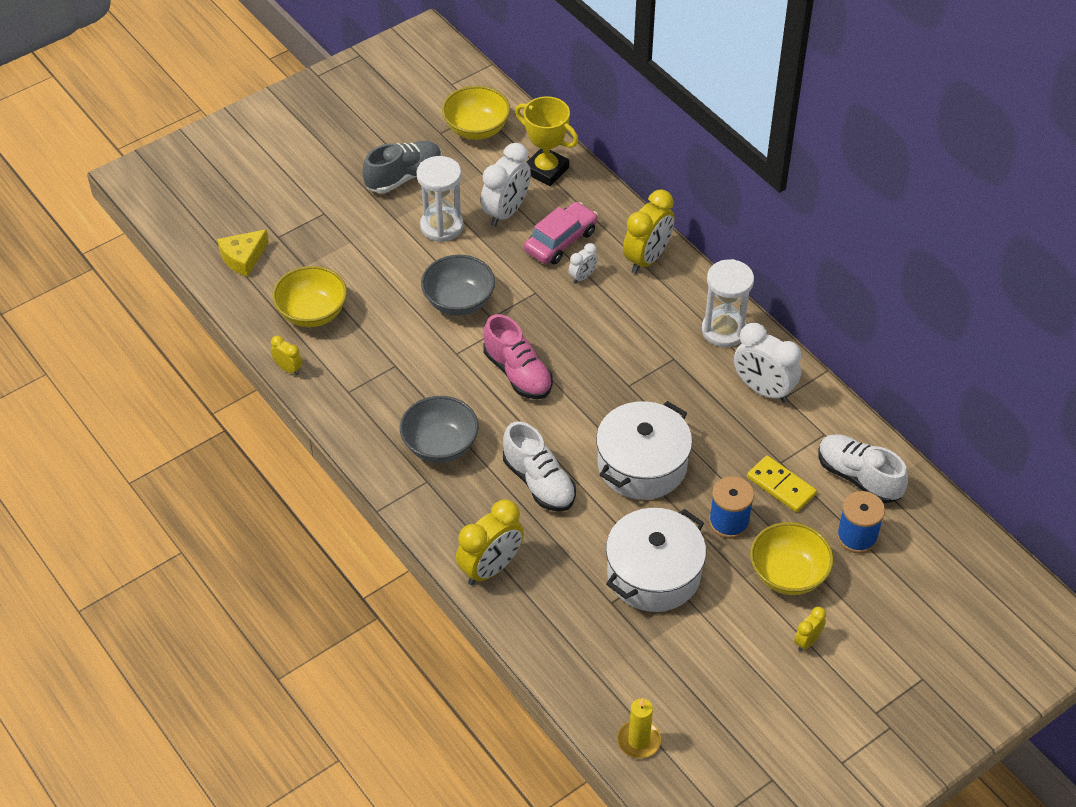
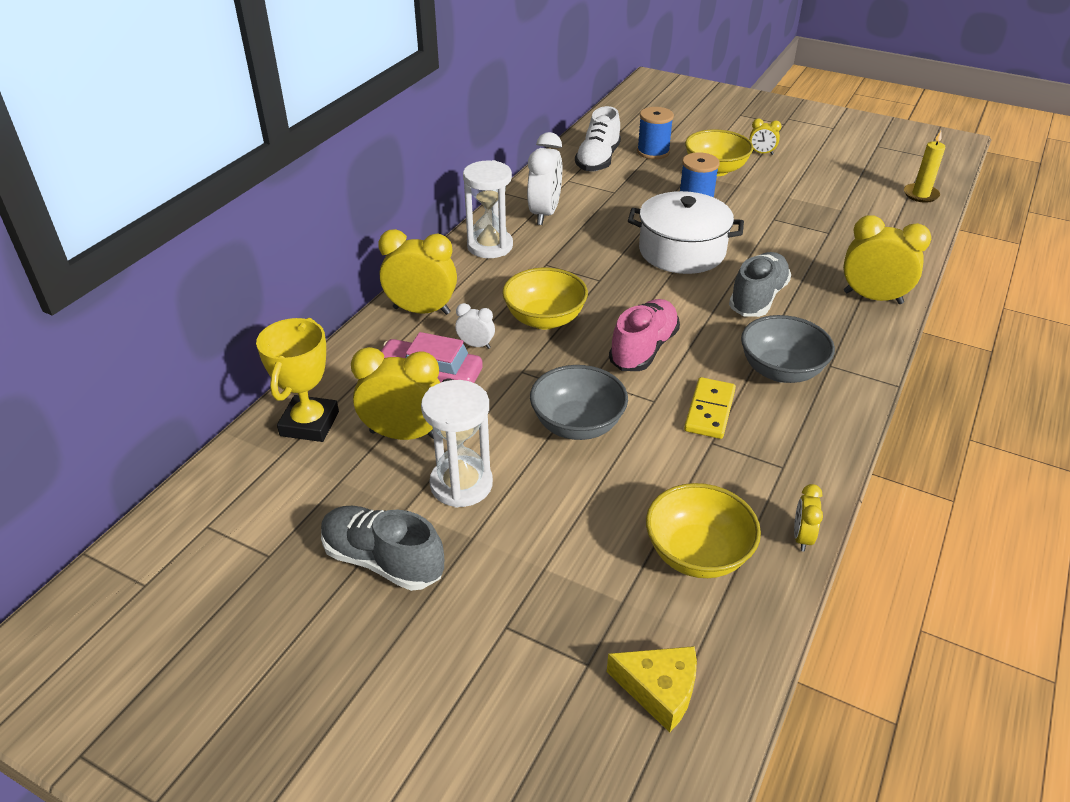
camera: 115 degrees left, 10 degrees down
yellow bowl [442,86,510,140] -> yellow bowl moved to [502,267,588,330]
white clock [481,143,531,226] -> yellow clock [351,347,440,440]
white shoe [503,422,576,512] -> grey shoe [729,252,791,317]
white pot [606,508,706,612] -> none
yellow domino [747,456,817,512] -> yellow domino moved to [684,377,736,439]

